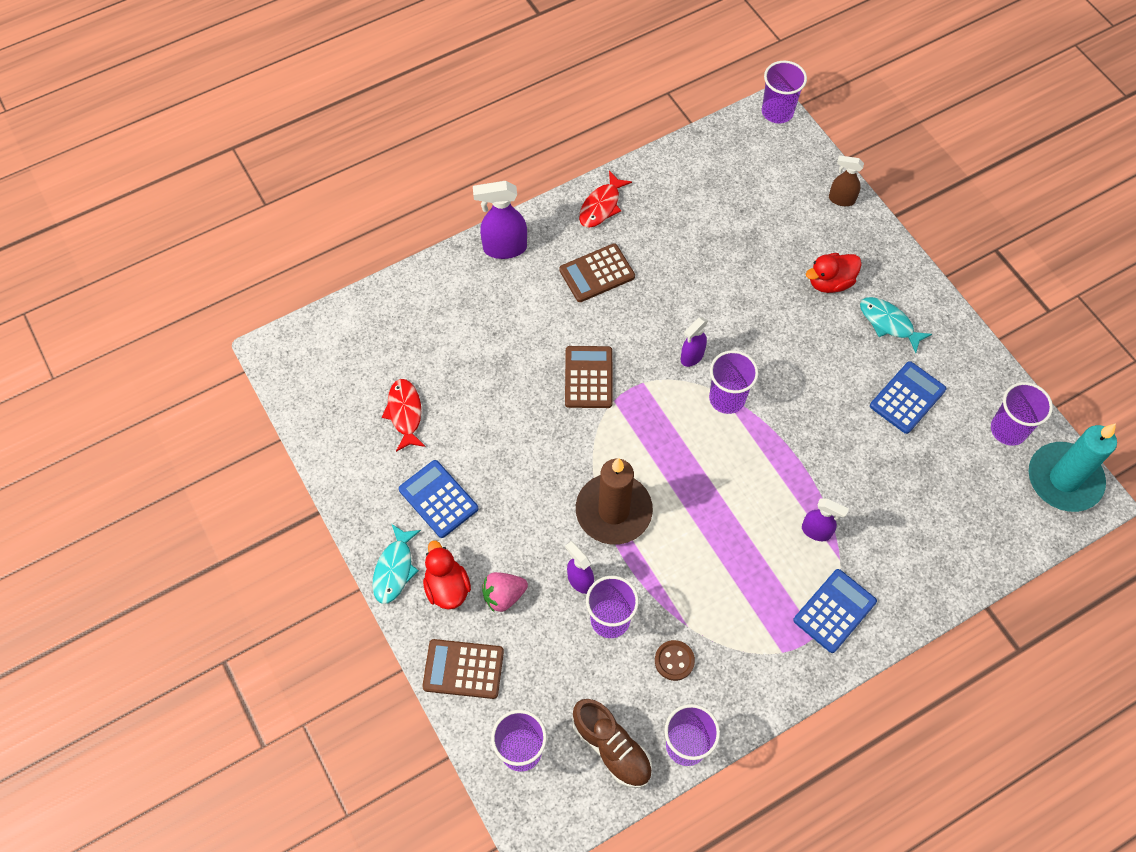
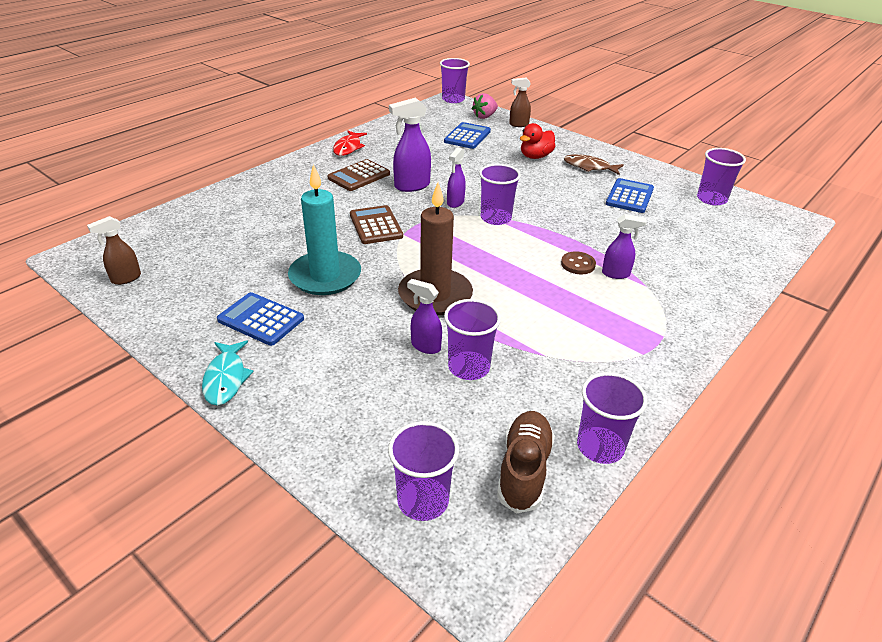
camera: 20 degrees left, 25 degrees down
red fish [382,379,426,452] -> none
brown calculator [422,639,504,699] -> none
red duck [423,541,471,610] -> none
purple spray bottle [473,181,527,259] -> purple spray bottle moved to [389,98,431,192]
pink strawberry [482,572,528,613] -> pink strawberry moved to [472,93,498,119]
brown shoe [572,699,652,788] -> brown shoe turned 105 degrees counterclockwise [497,411,555,514]
brown button [655,640,695,681] -> brown button moved to [561,251,596,274]
blue calculator [793,569,877,653] -> blue calculator moved to [444,122,491,149]
turquoise fish [860,297,932,353] -> brown fish [564,154,624,175]
turquoise candle [1028,423,1117,512] -> turquoise candle moved to [288,164,361,295]
none -> brown spray bottle [87,216,141,285]

